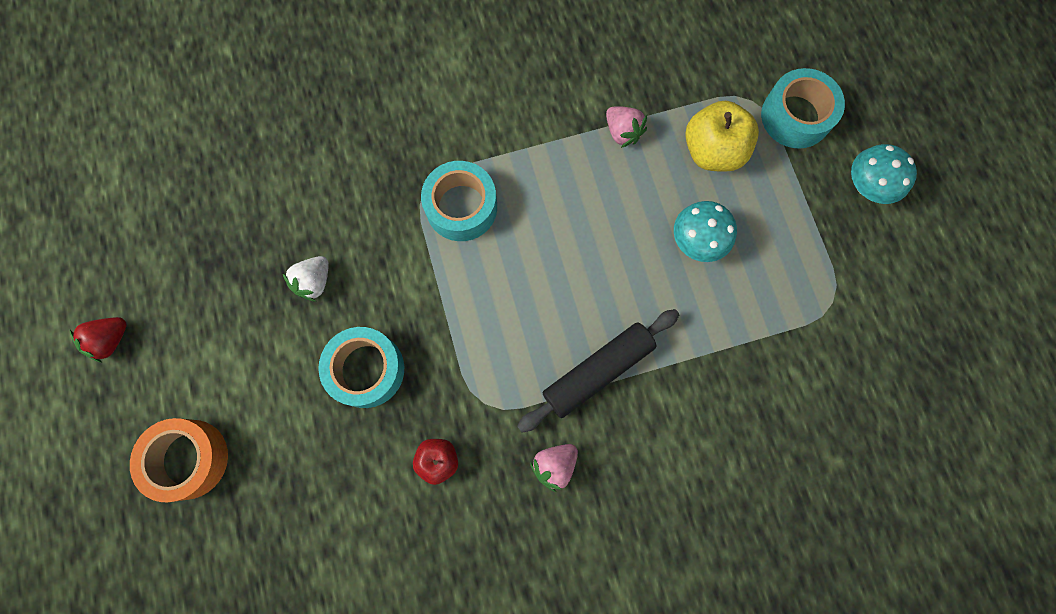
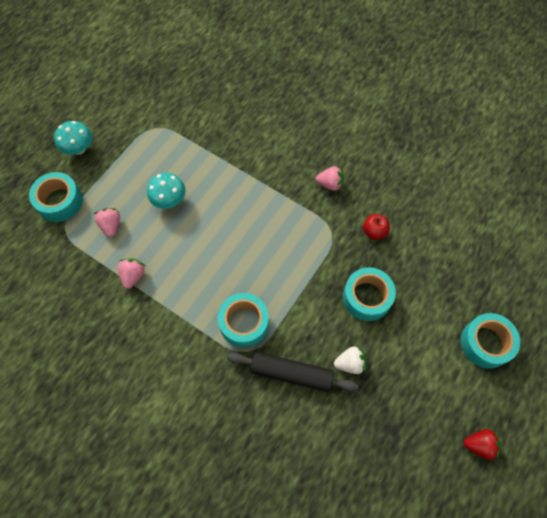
camera: 130 degrees left, 10 degrees down
orange tape [130,418,228,502] -> turquoise tape [461,313,520,369]
black rolling pin [517,309,679,433] -> black rolling pin moved to [227,352,359,392]
yellow apple [685,101,759,172] -> pink strawberry [94,208,120,237]

